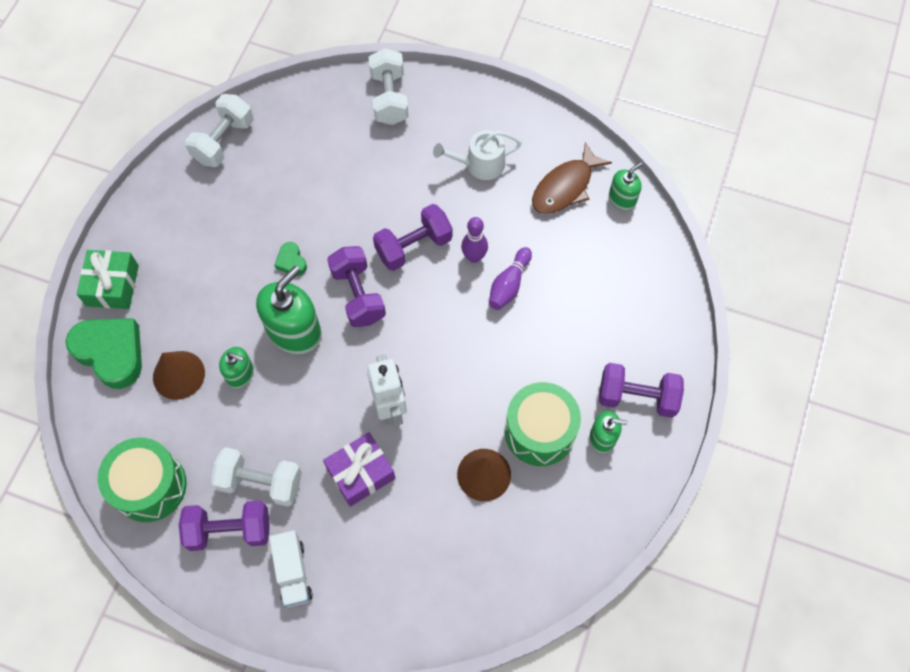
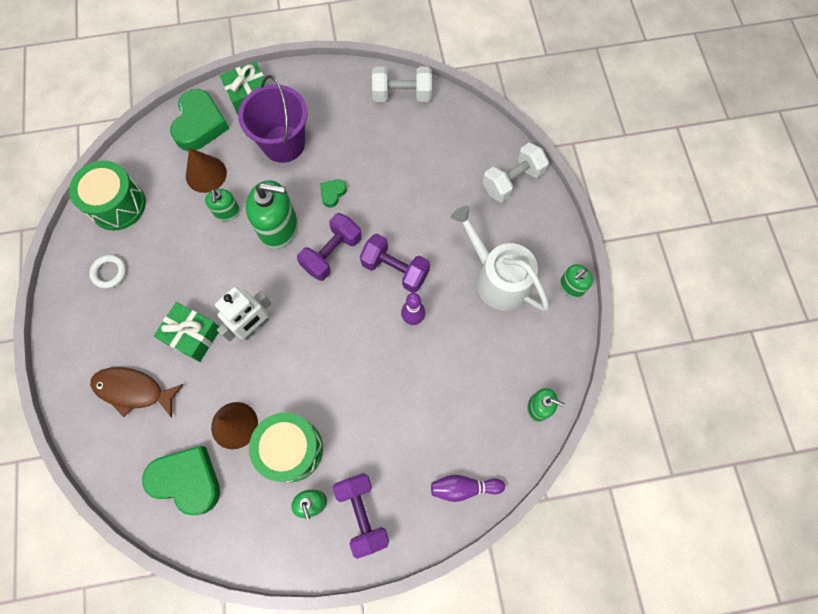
camera: 60 degrees right, 5 degrees up
purple dumbbell [179,500,270,551] -> white ring [89,255,126,289]
white dumbbell [211,447,302,507] -> none
white truck [269,530,313,607] -> none
purple gift [323,432,395,507] -> green gift [154,302,219,362]
white watering can [433,130,522,180] -> white watering can [451,206,549,311], size x1.56
purple bowling pin [489,247,532,310] -> purple bowling pin moved to [431,475,505,502]
brown fish [532,142,612,214] -> brown fish moved to [90,367,184,418]
none -> green heart [142,446,220,515]
none -> purple bucket [238,75,308,163]
none -> green soap dispenser [560,264,593,298]

